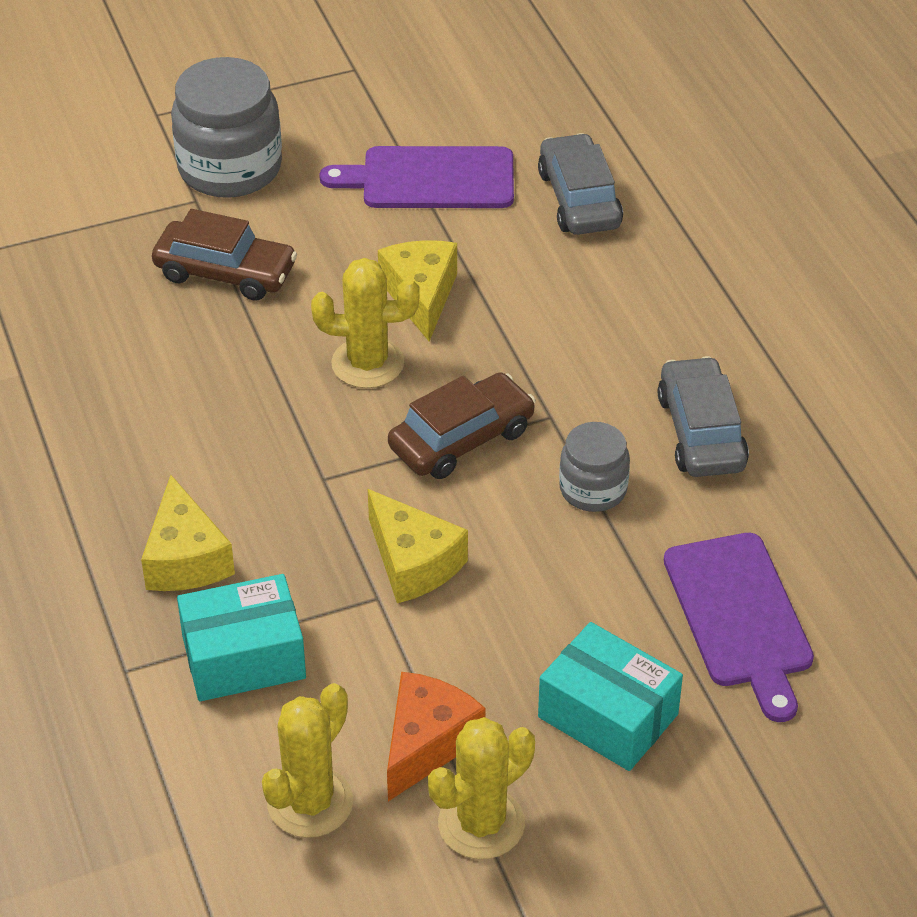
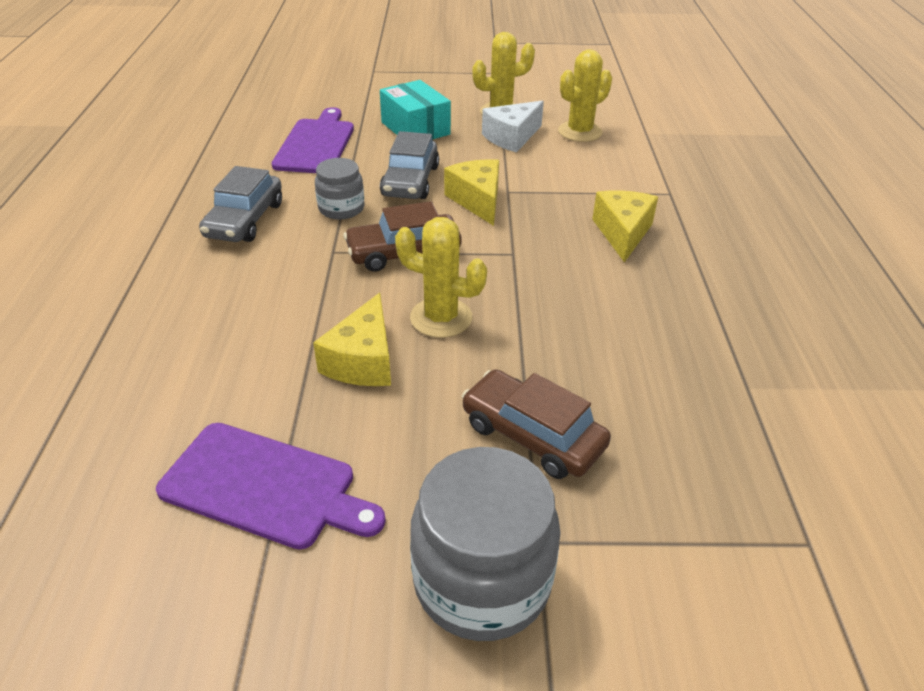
camera: 160 degrees left, 5 degrees down
turquoise box [177,574,306,701] -> none
orange cheese [387,672,486,801] -> white cheese [482,100,544,152]
grey car [538,133,623,235] -> grey car moved to [380,131,439,199]

